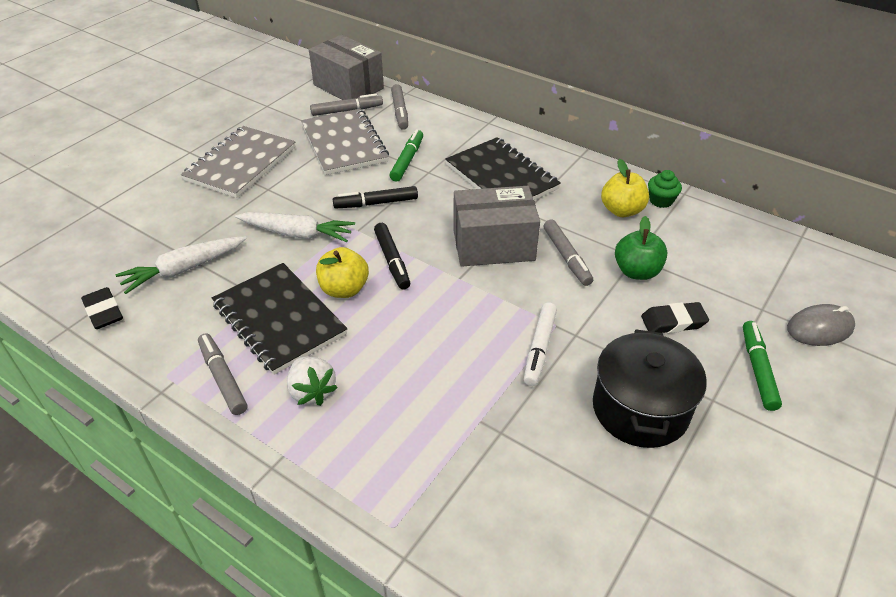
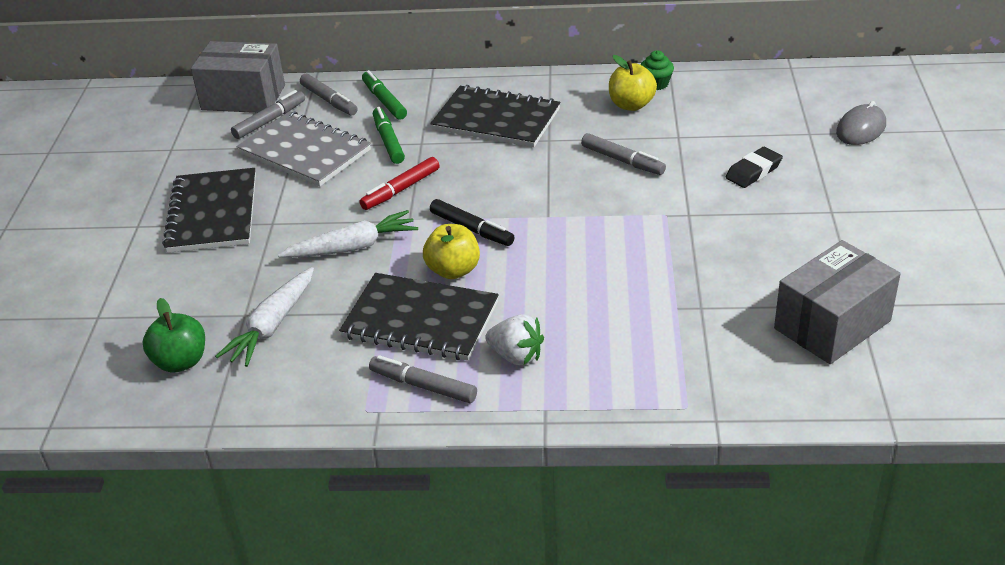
camera: 30 degrees left, 5 degrees down
black eraser [81,287,123,329] -> none
grey notebook [181,126,295,198] -> black notebook [162,168,256,253]
black marker [333,186,418,208] -> red marker [359,157,439,210]
grey box [453,186,540,267] -> grey box moved to [774,240,901,364]
white marker [524,302,557,386] -> none
black pot [593,330,707,448] -> none
green apple [615,216,667,280] -> green apple moved to [143,298,205,373]
green marker [743,321,782,411] -> green marker moved to [362,70,407,120]

